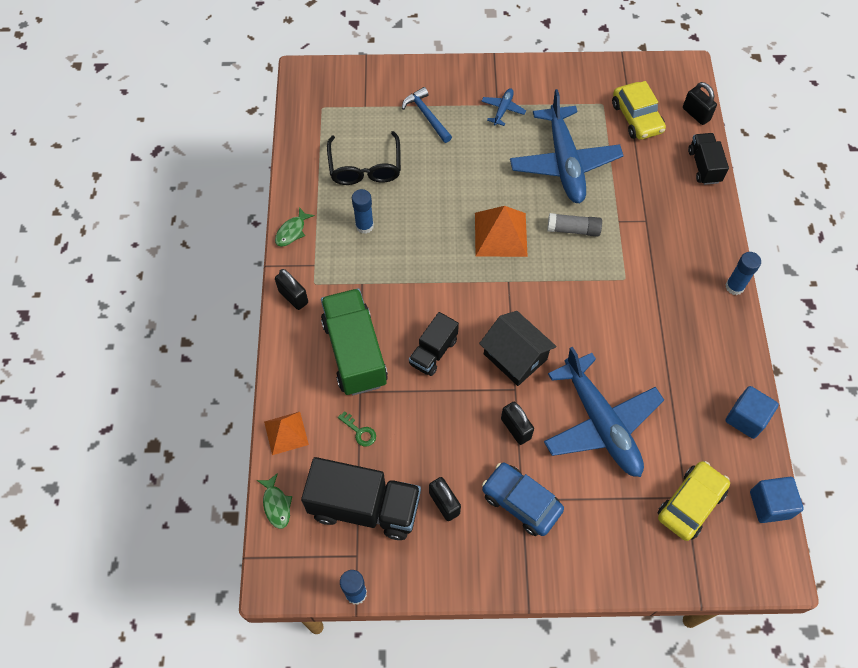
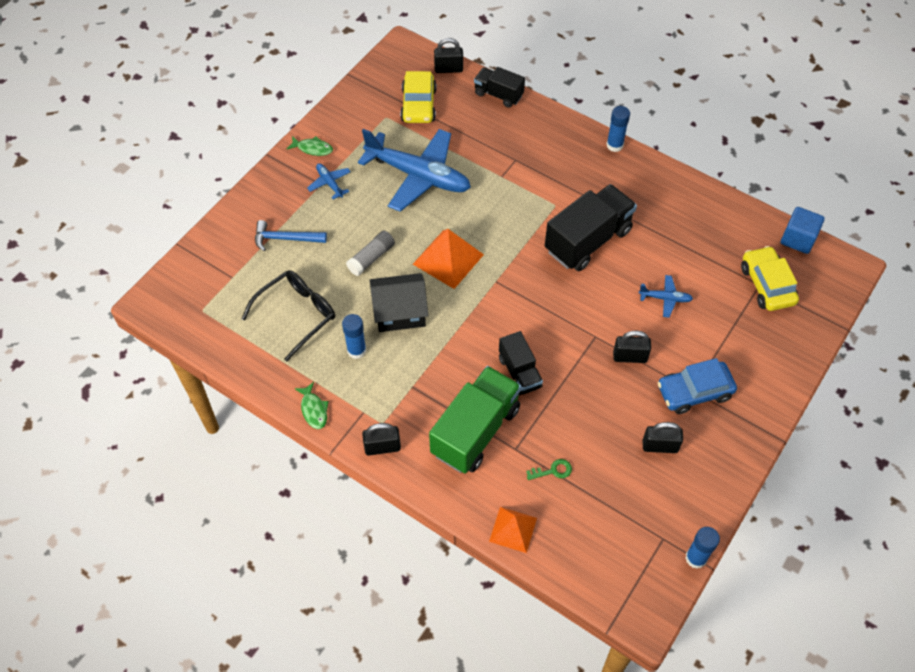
camera: 55 degrees left, 5 degrees down
green fish [257,473,292,529] -> green fish moved to [287,136,333,156]
black truck [301,457,421,540] -> black truck moved to [545,184,637,271]
green truck [321,288,388,395] -> green truck turned 105 degrees clockwise [429,366,521,473]
black glasses [327,131,401,185] -> black glasses turned 75 degrees counterclockwise [241,270,335,361]
black house [479,311,556,386] -> black house moved to [370,273,429,332]
blue plane [544,347,664,477] -> blue plane [639,275,693,318], size x0.42
grey glue stick [547,213,602,237] -> grey glue stick moved to [346,231,395,276]
yellow car [612,81,666,140] -> yellow car turned 75 degrees clockwise [400,71,437,123]
blue cube [725,386,779,439] -> none

